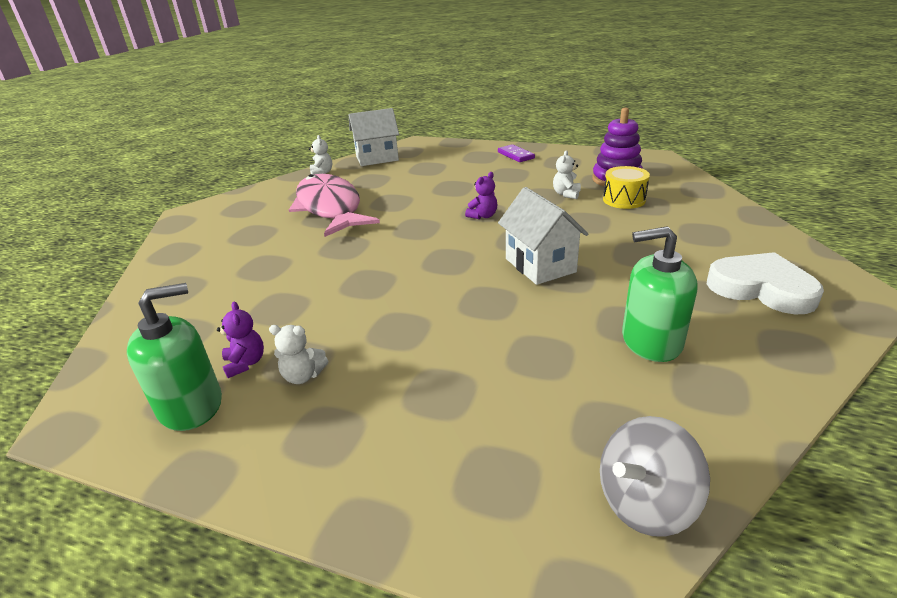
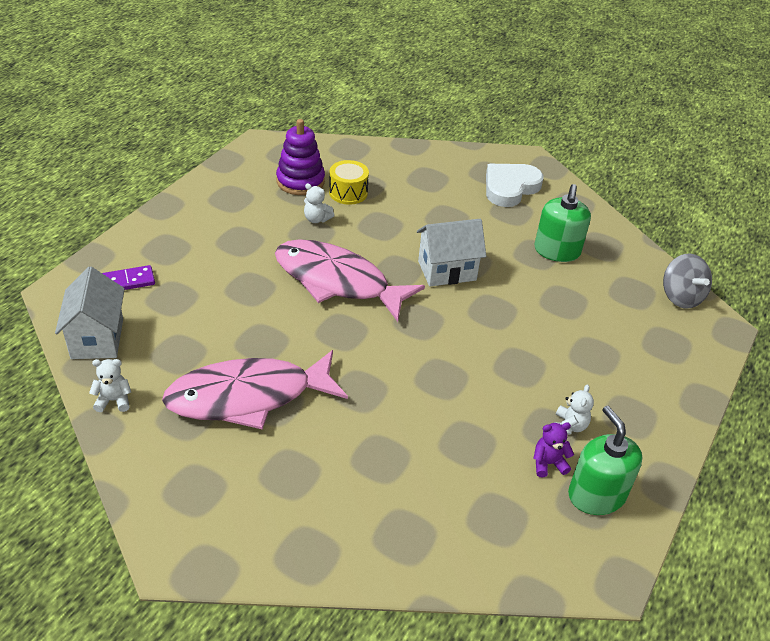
camera: 85 degrees left, 10 degrees up
purple teddy bear [465,172,498,219] -> pink fish [275,239,425,322]
purple domino [498,144,535,162] -> purple domino moved to [102,265,155,290]

